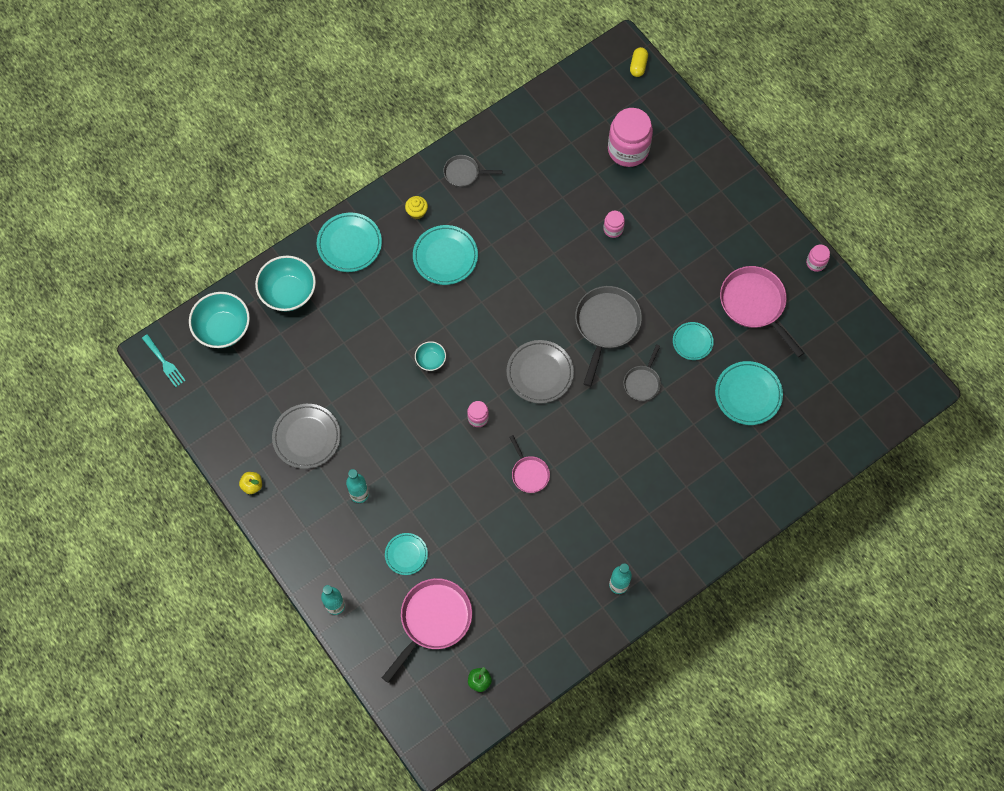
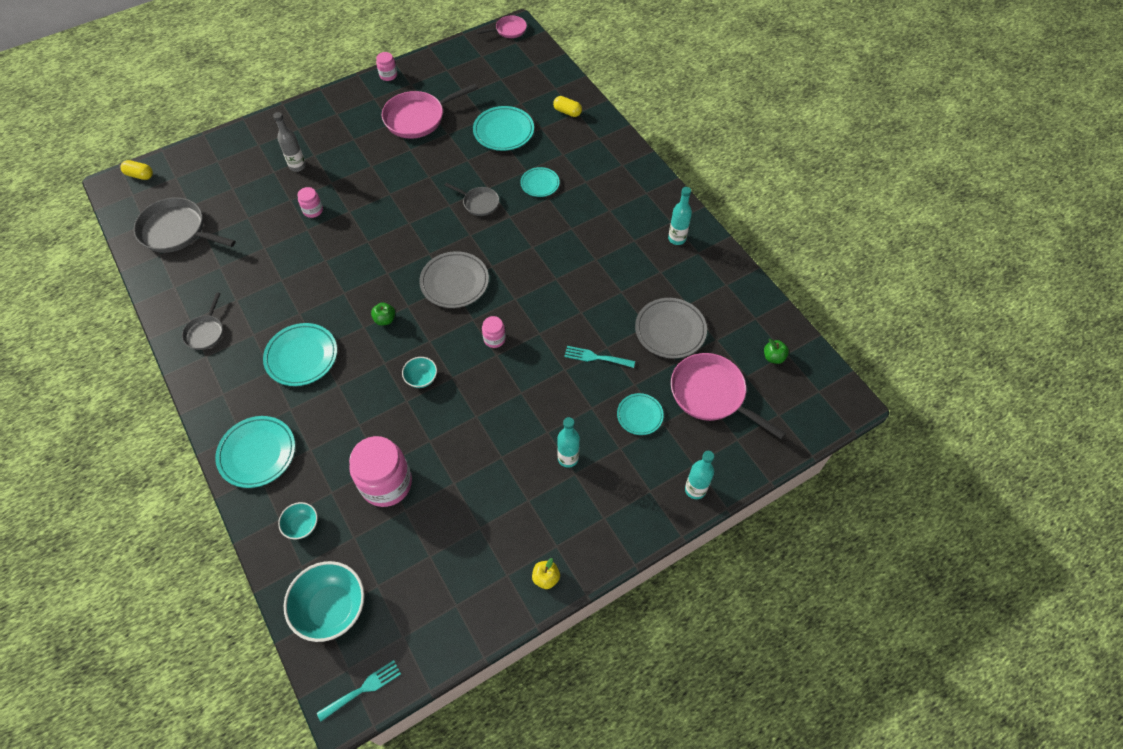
camera: 85 degrees left, 10 degrees down
turquoise bowl [255,256,316,311] -> turquoise bowl [278,502,318,539], size x0.52
grey plate [272,404,341,469] -> grey plate moved to [635,298,707,359]
yellow cupcake [405,196,428,219] -> none
pink pan [509,435,550,493] -> pink pan moved to [476,15,527,38]
grey pan [575,286,642,387] -> grey pan moved to [134,197,236,253]
pink jar [608,108,653,167] -> pink jar moved to [349,436,412,507]
turquoise plate [673,322,714,360] -> turquoise plate moved to [520,167,560,197]
none -> grey bottle [273,112,306,172]
none -> green apple [371,303,395,325]
none -> yellow capsule [553,96,582,117]
none -> turquoise fork [564,346,635,368]

